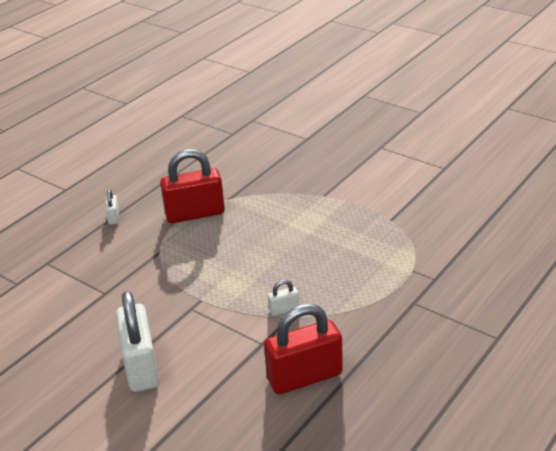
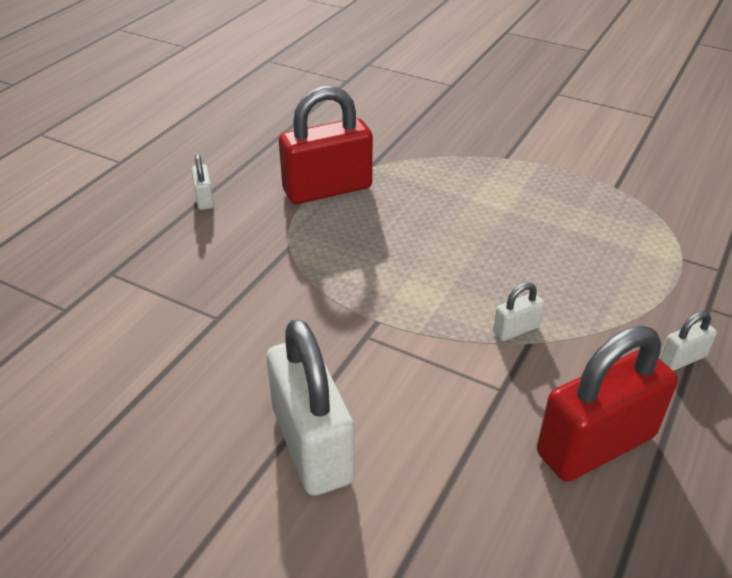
camera: 10 degrees left, 5 degrees up
none -> white padlock [660,311,717,371]

